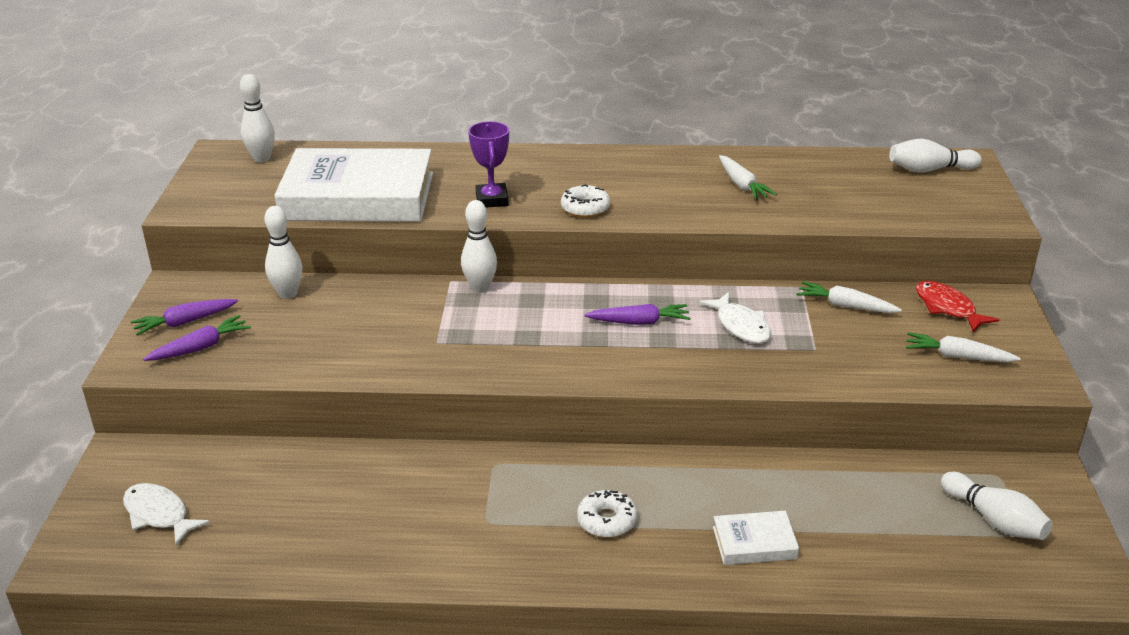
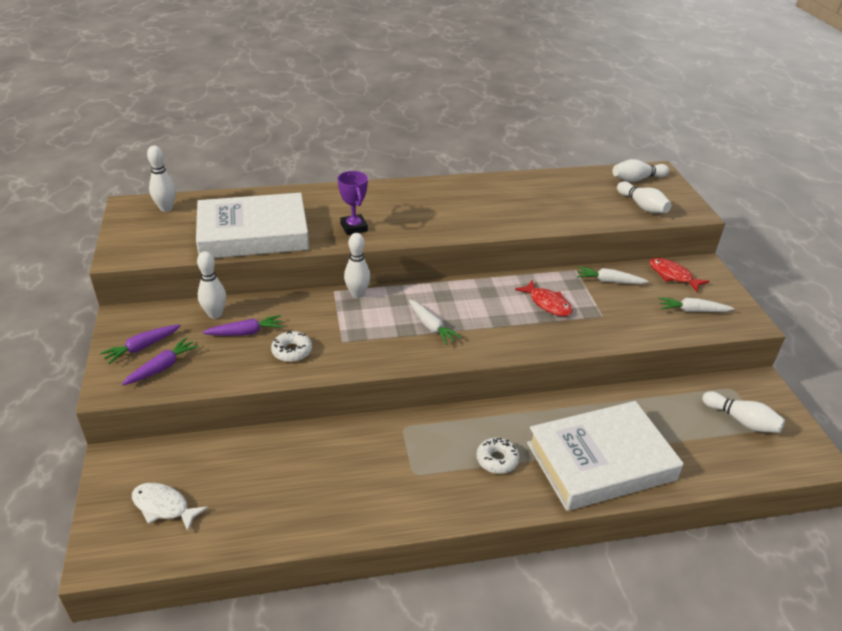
camera: 15 degrees left, 5 degrees up
white donut [561,184,610,218] -> white donut moved to [271,331,312,362]
purple carrot [584,304,691,325] -> purple carrot moved to [202,315,283,336]
white fish [699,292,772,343] -> red fish [515,280,573,316]
white book [713,511,799,565] -> white book [527,401,684,511], size x2.38
white carrot [719,155,777,200] -> white carrot moved to [409,300,462,345]
none -> white bowling pin [617,181,672,213]

